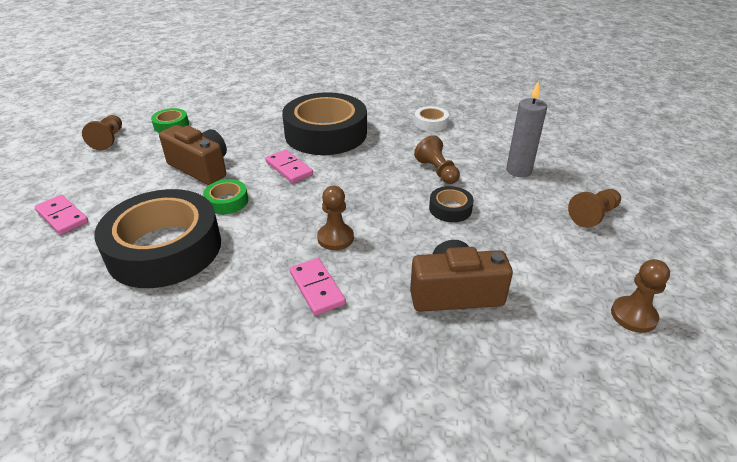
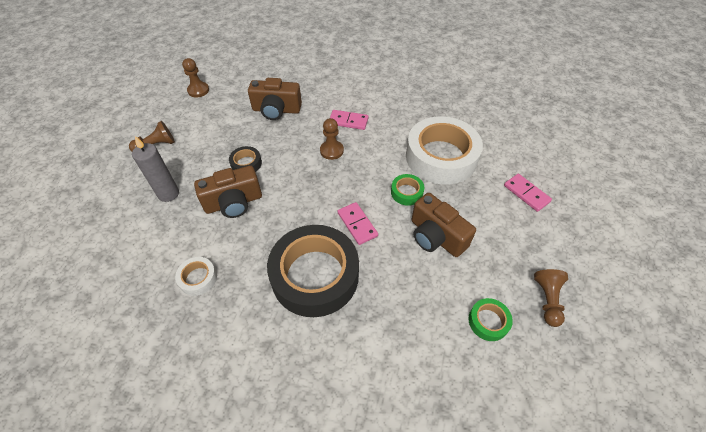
camera: 170 degrees left, 15 degrees up
black tape [94,189,221,288] -> white tape [406,116,483,184]
pink domino [290,258,346,315] -> pink domino turned 60 degrees counterclockwise [330,110,369,130]
brown pawn [414,135,460,184] -> brown camera [194,165,262,218]

